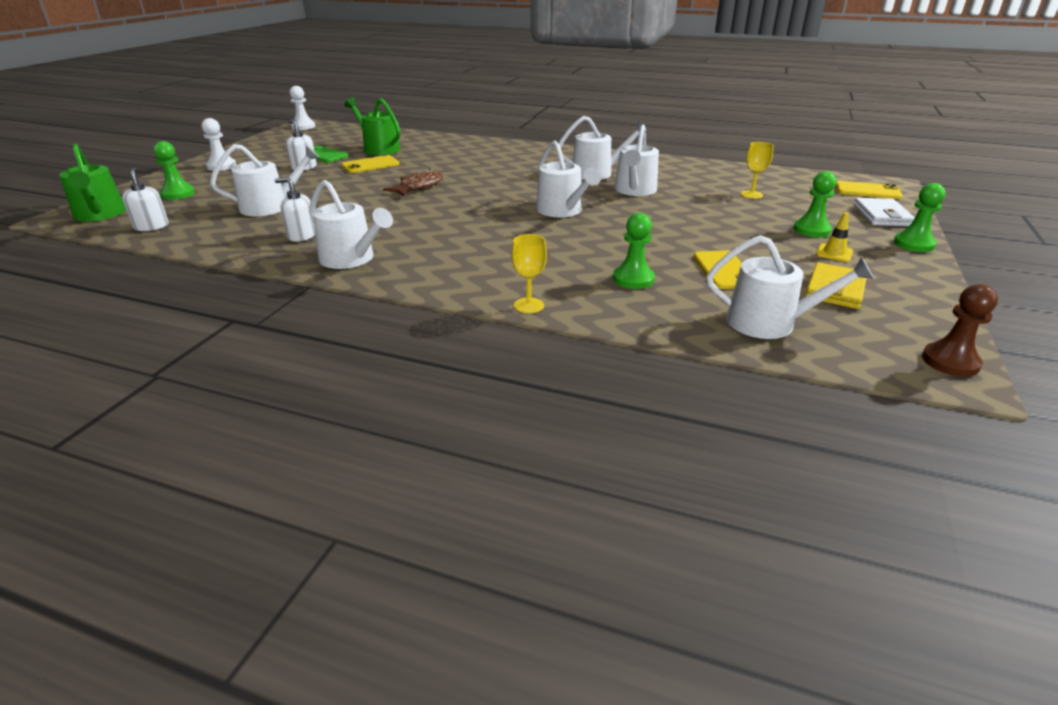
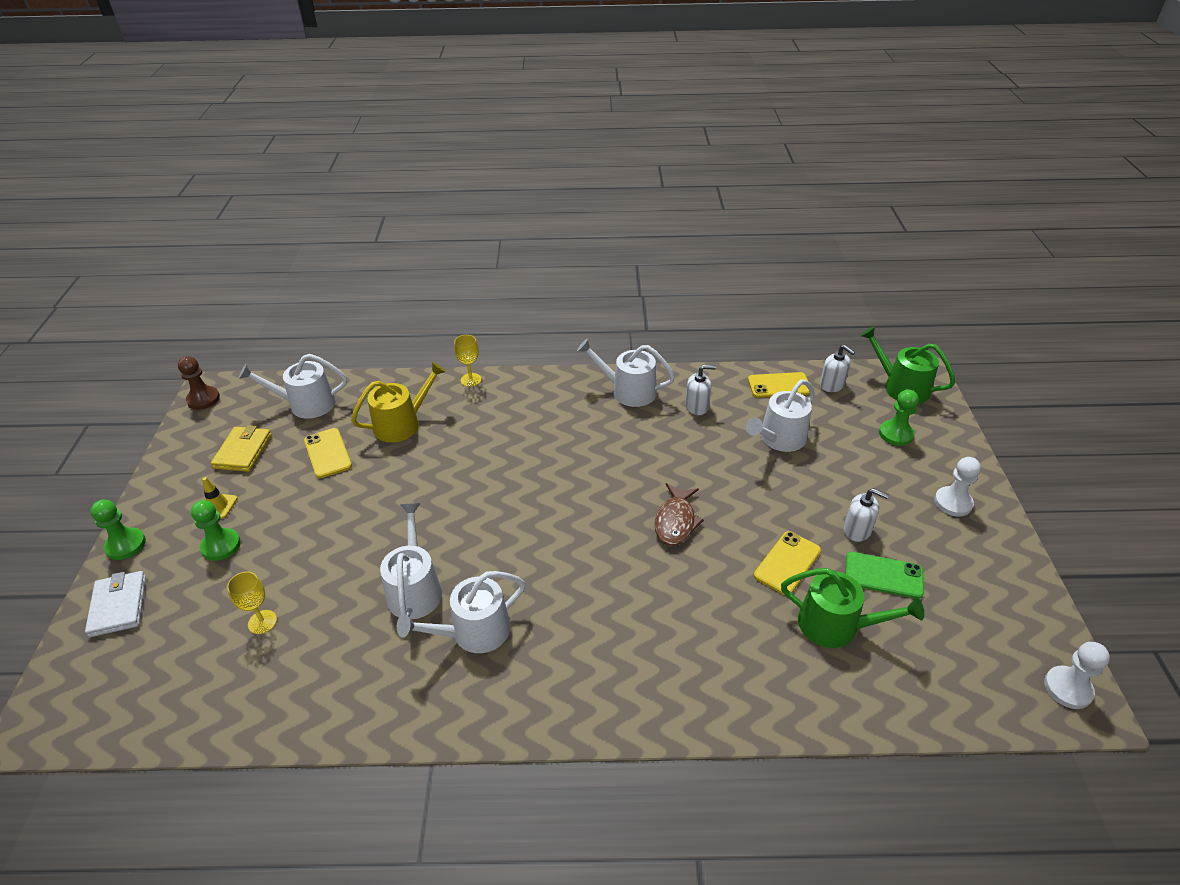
camera: 160 degrees right, 10 degrees up
white watering can [536,141,601,217] -> none
green pawn [613,213,655,289] -> yellow watering can [351,362,446,443]
yellow phone [836,181,903,199] -> yellow phone moved to [748,372,810,398]

